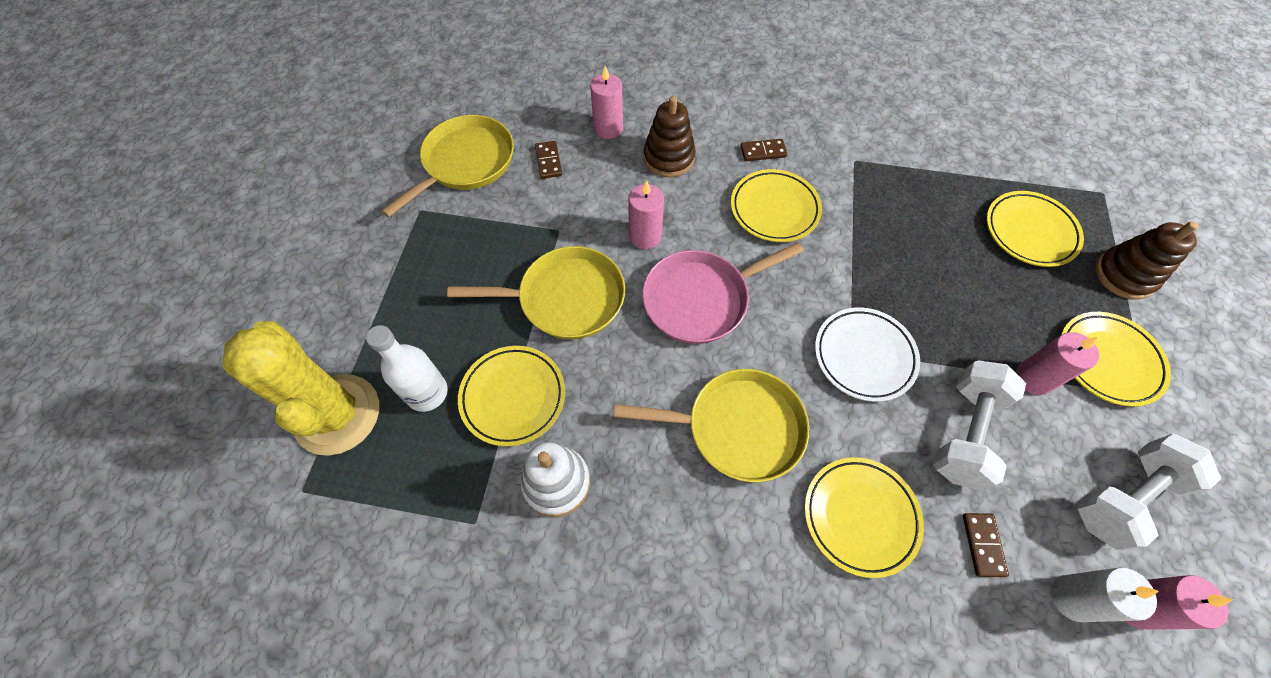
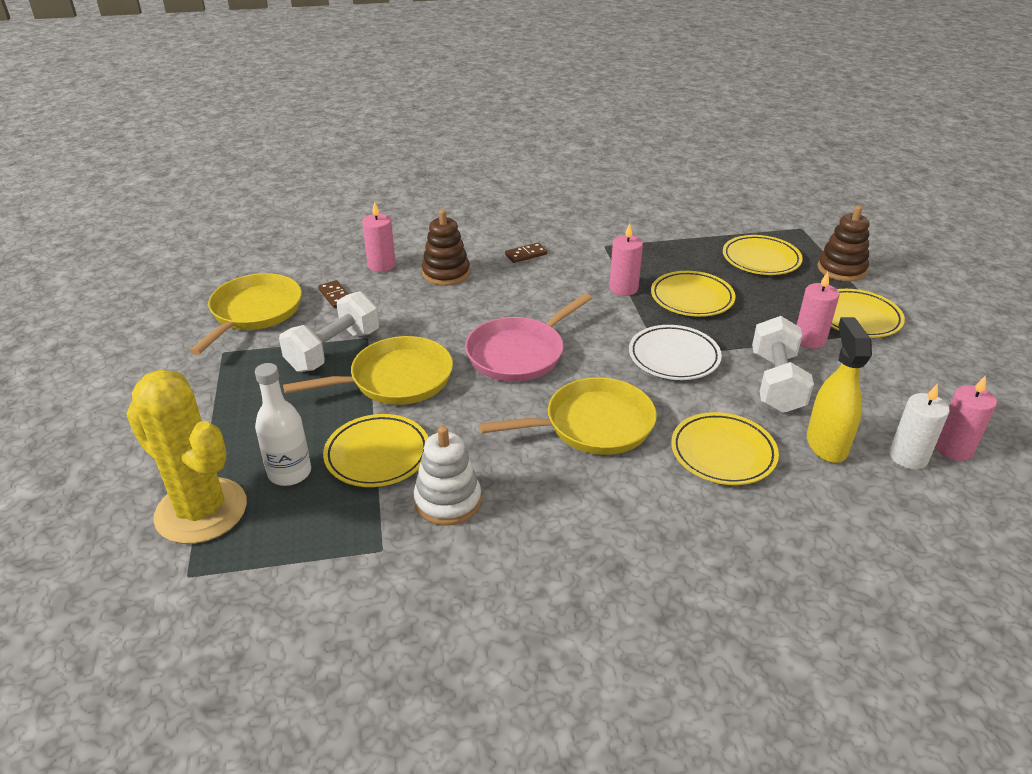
camera: 20 degrees left, 25 degrees down
pink candle [628,180,664,249] -> pink candle moved to [609,223,643,296]
yellow plate [731,169,822,242] -> yellow plate moved to [651,271,736,317]
brown domino [963,513,1009,577] -> yellow spray bottle [807,317,872,463]
white dumbbell [1076,434,1221,551] -> white dumbbell moved to [279,291,379,372]

